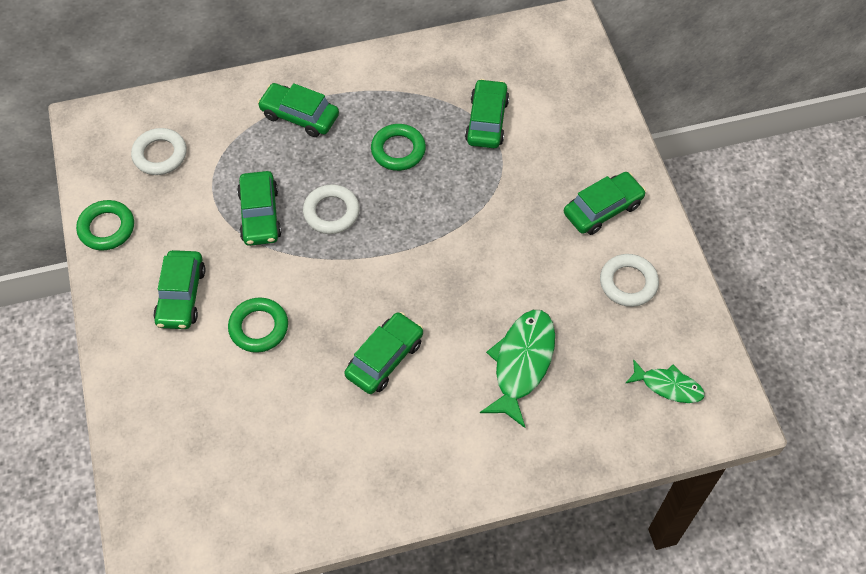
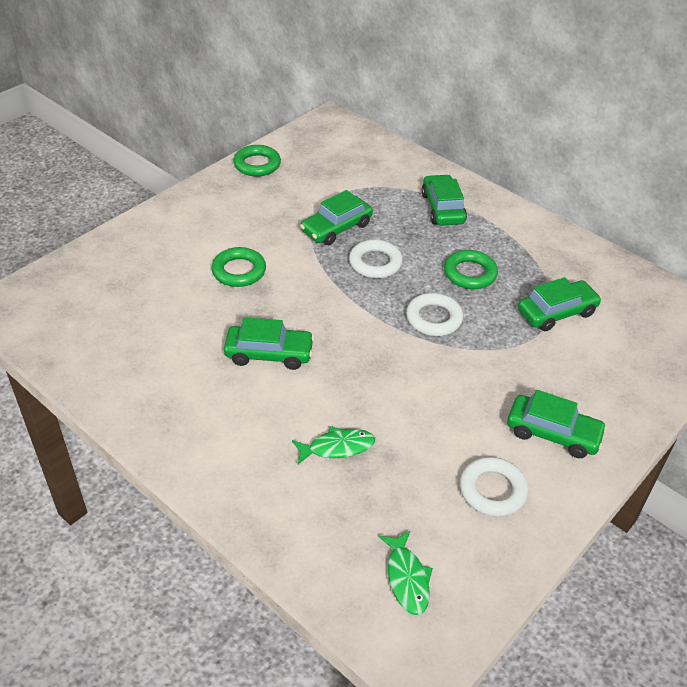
camera: 55 degrees right, 15 degrees down
white ring [131,128,187,175] -> white ring moved to [406,293,463,336]
green car [153,250,205,329] -> none
green fish [480,310,555,428] -> green fish [292,426,375,464], size x0.60

